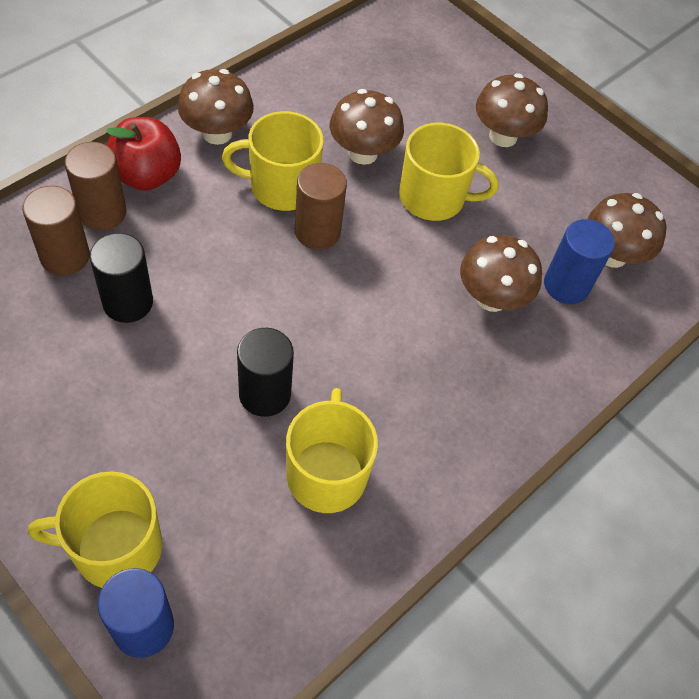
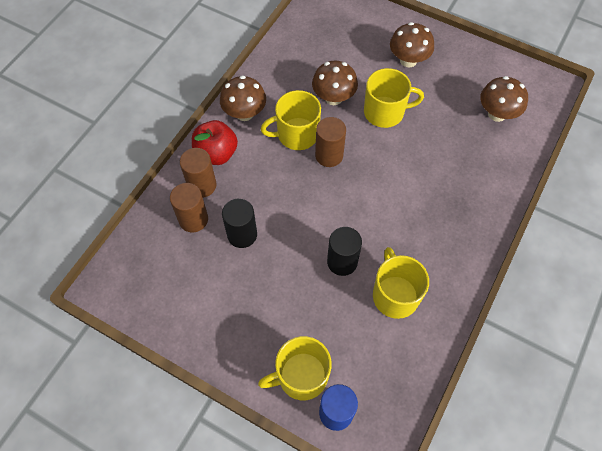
camera: 10 degrees left, 5 degrees up
brown mushroom [460,235,542,312] -> none
blue cylinder [544,219,615,304] -> none

